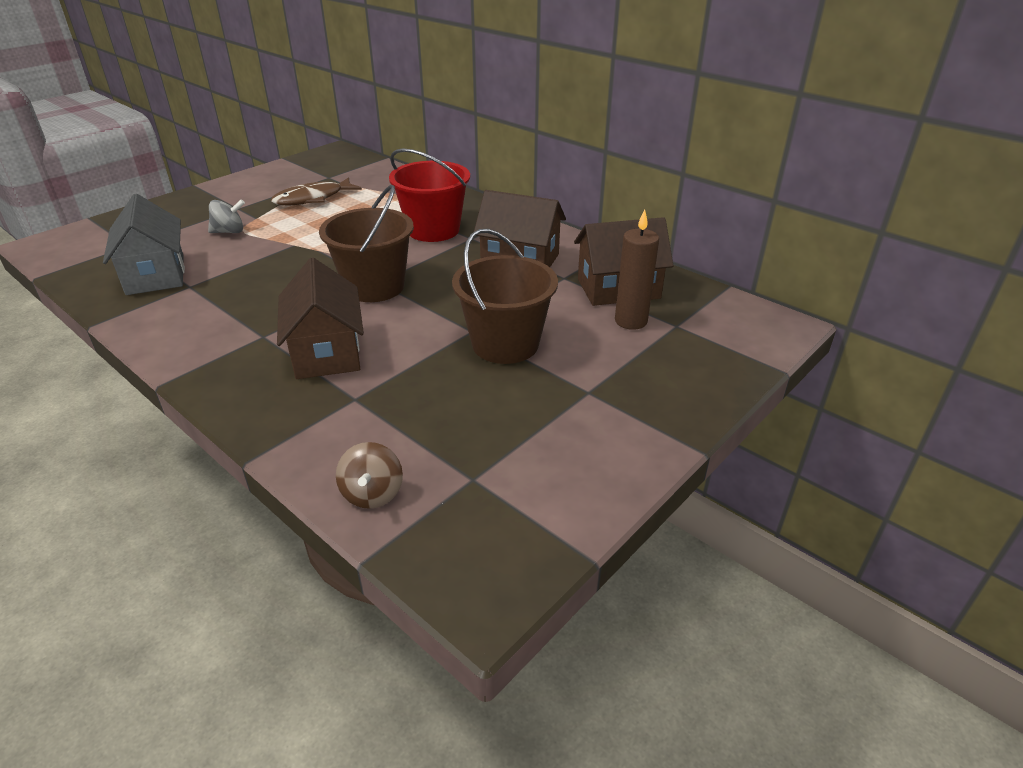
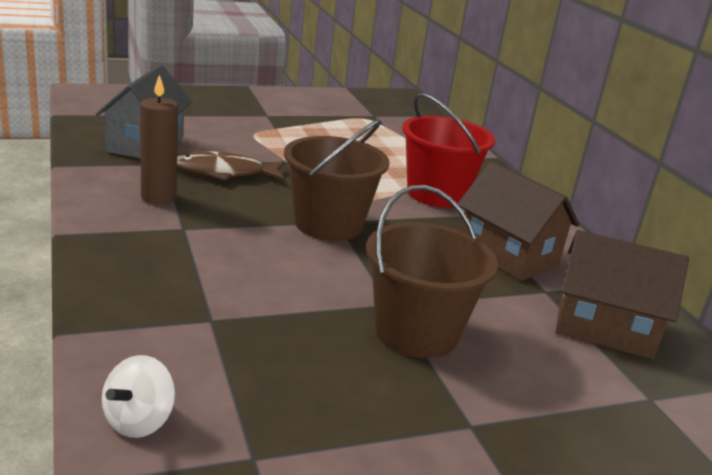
camera: 25 degrees right, 10 degrees down
grey spinning top [208,199,245,233] -> none
brown fish [271,177,362,206] -> brown fish moved to [177,151,285,181]
brown house [277,257,364,379] -> none
brown spinning top [336,442,403,509] -> white spinning top [102,355,175,438]
brown candle [615,209,659,330] -> brown candle moved to [140,75,178,204]

